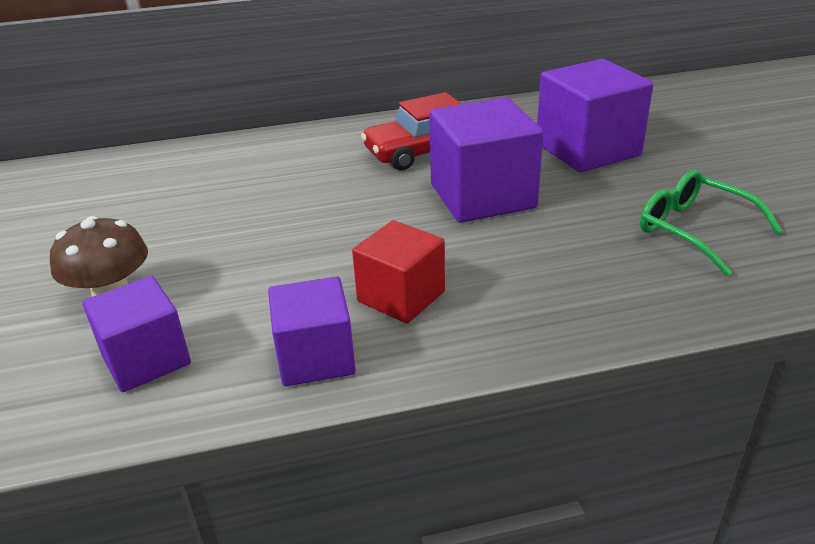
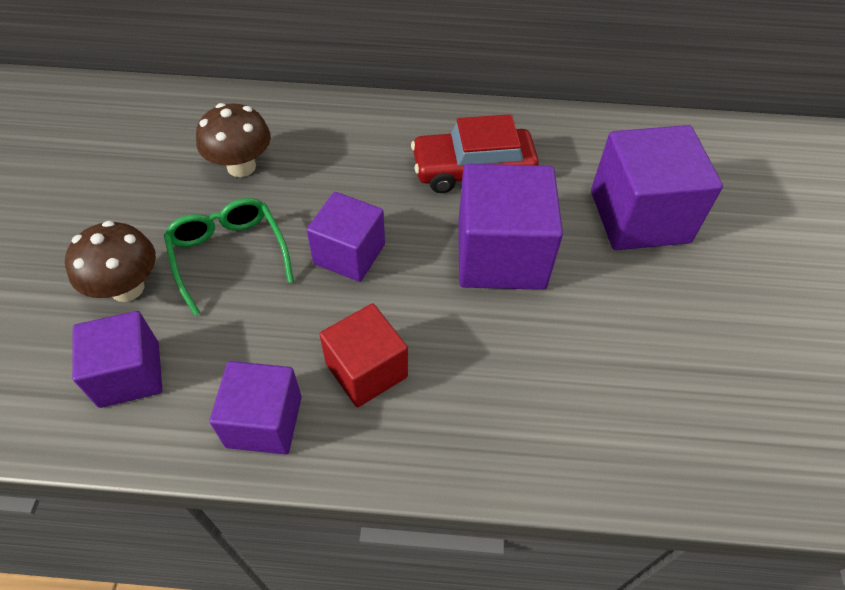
camera: 15 degrees right, 20 degrees up
green glasses [640,170,782,276] -> green glasses moved to [164,198,294,316]
none -> brown mushroom [196,103,271,177]
none -> purple cube [307,192,385,282]

